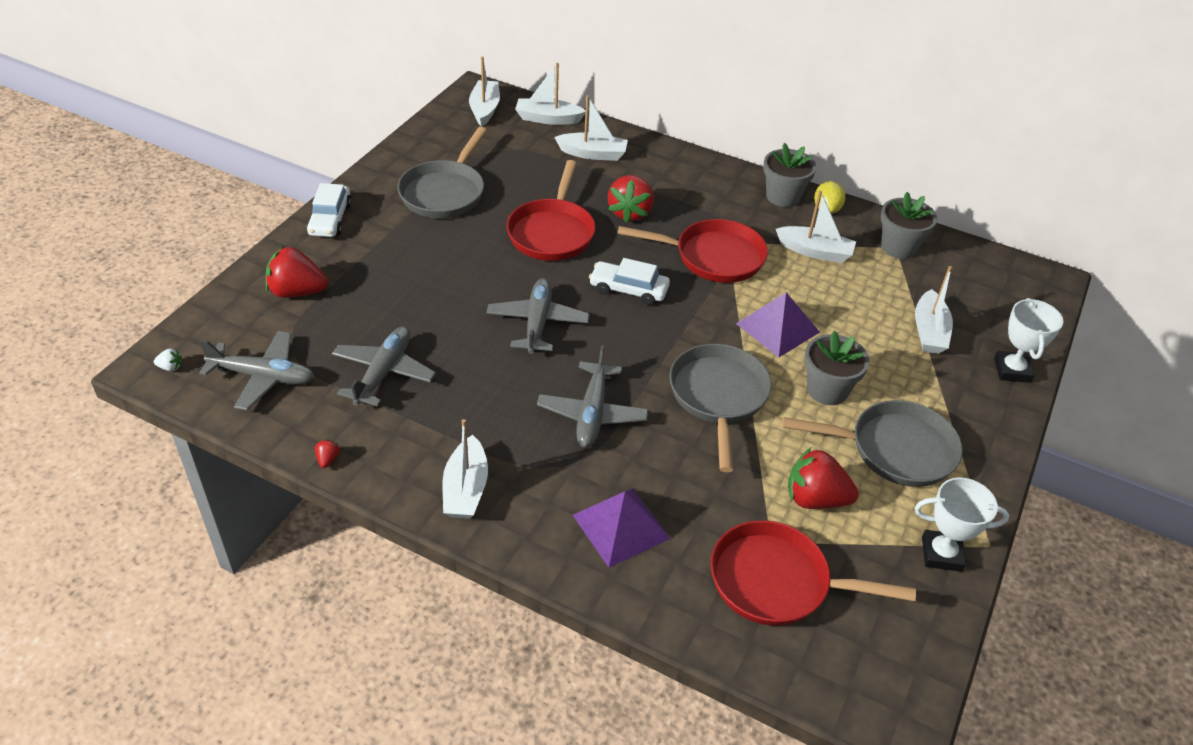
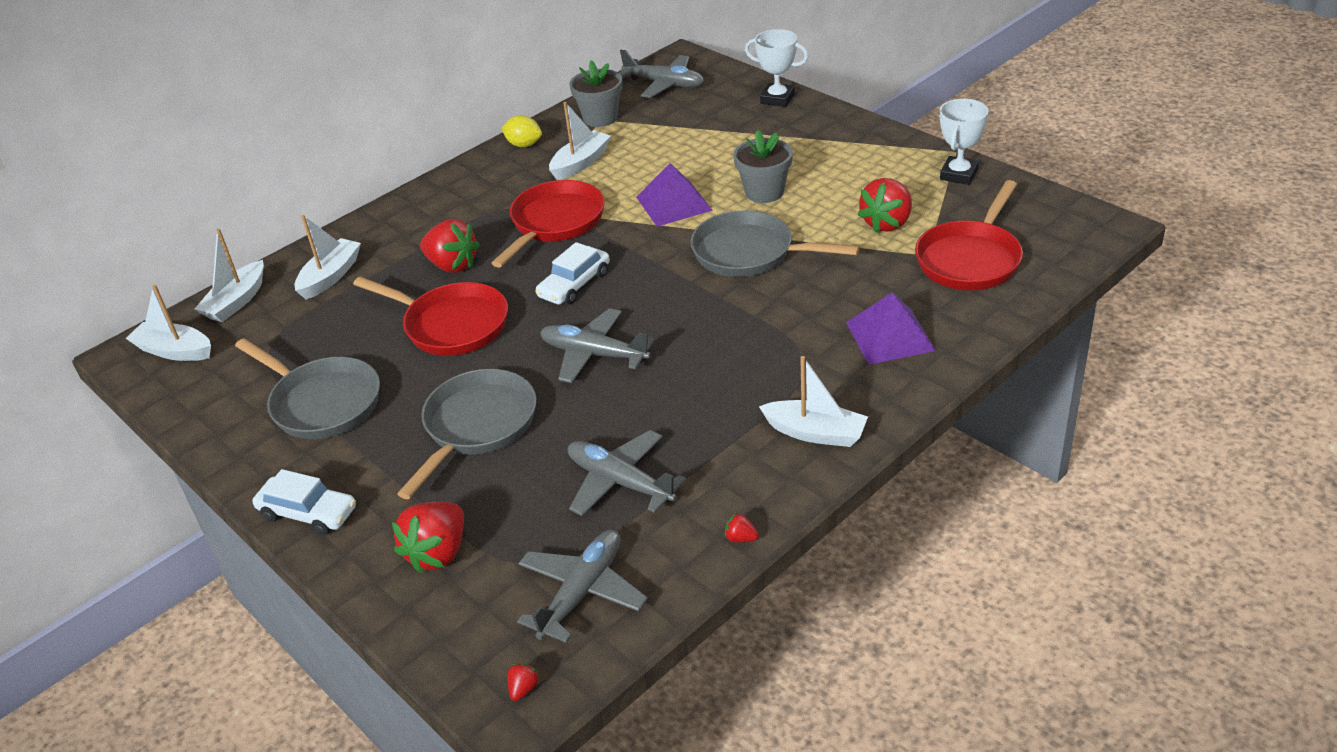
camera: 65 degrees left, 5 degrees down
white strawberry [154,349,182,371] -> red strawberry [508,663,540,701]
grey plane [537,345,648,448] -> grey plane moved to [619,50,704,98]
grey flower pot [763,143,816,207] -> none
grey pan [783,400,963,487] -> grey pan moved to [397,369,537,499]
white boat [915,266,953,354] -> none

